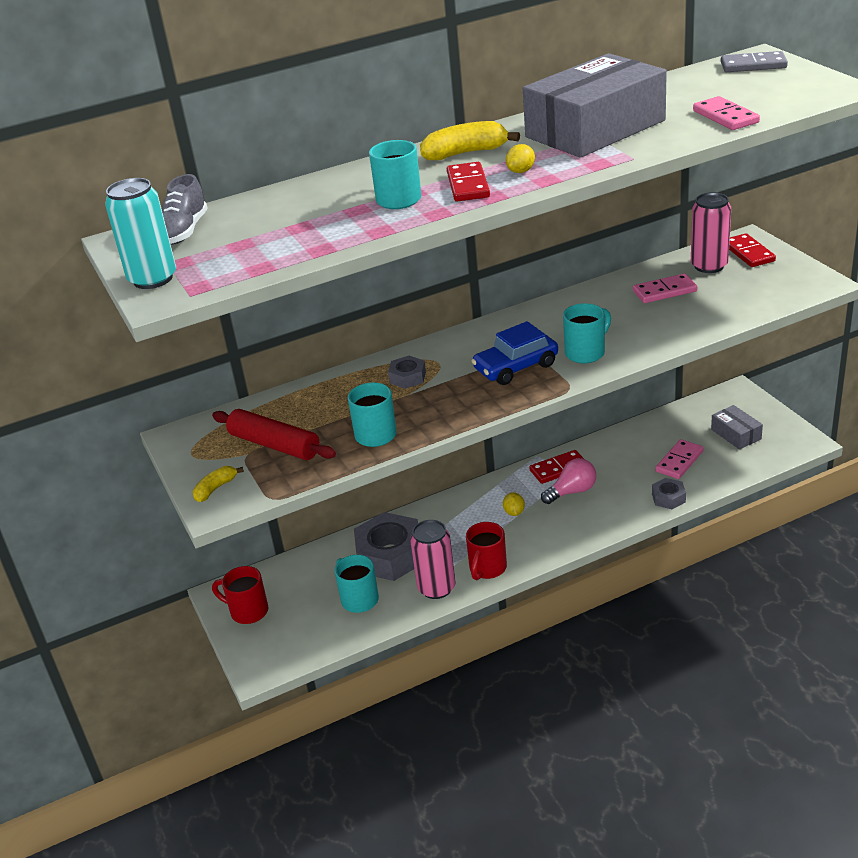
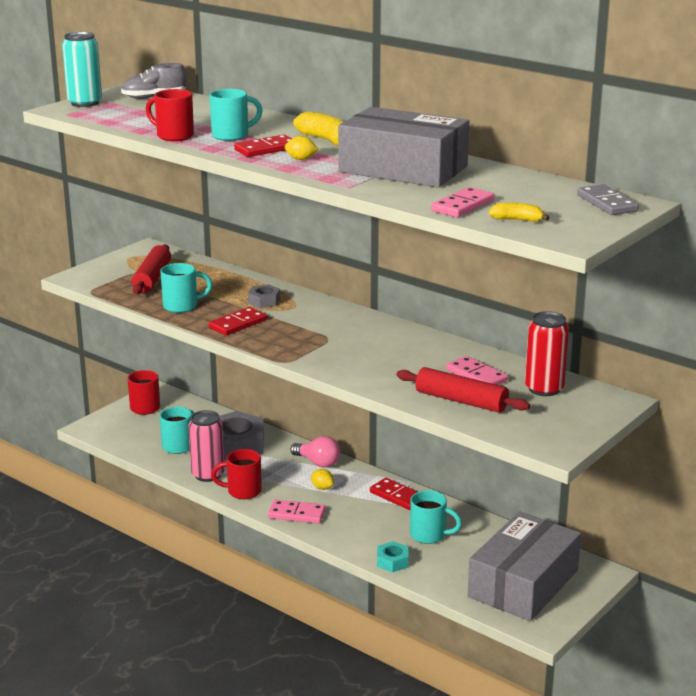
camera: 60 degrees right, 10 degrees down
yellow banana [193,466,244,502] -> yellow banana moved to [489,203,550,222]
blue car [471,321,558,385] -> none
yellow lemon [503,492,525,516] -> yellow lemon turned 75 degrees clockwise [311,469,334,490]
pink light bulb [541,458,596,504] -> pink light bulb moved to [291,436,340,468]
turquoise mug [563,303,611,364] -> turquoise mug moved to [410,490,462,544]
grey nut [652,478,686,509] -> turquoise nut [377,541,408,572]
pink domino [655,439,704,479] -> pink domino moved to [268,500,326,524]
pink can [691,192,731,273] -> red can [525,311,569,396]
grey box [711,405,763,450] -> grey box [468,511,581,621], size x2.22
red domino [729,233,776,267] -> red domino moved to [209,307,267,335]
none -> red mug [146,89,194,141]
none -> red rolling pin [396,367,530,413]

